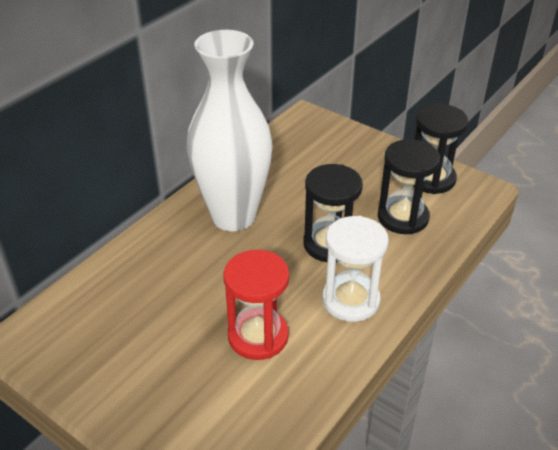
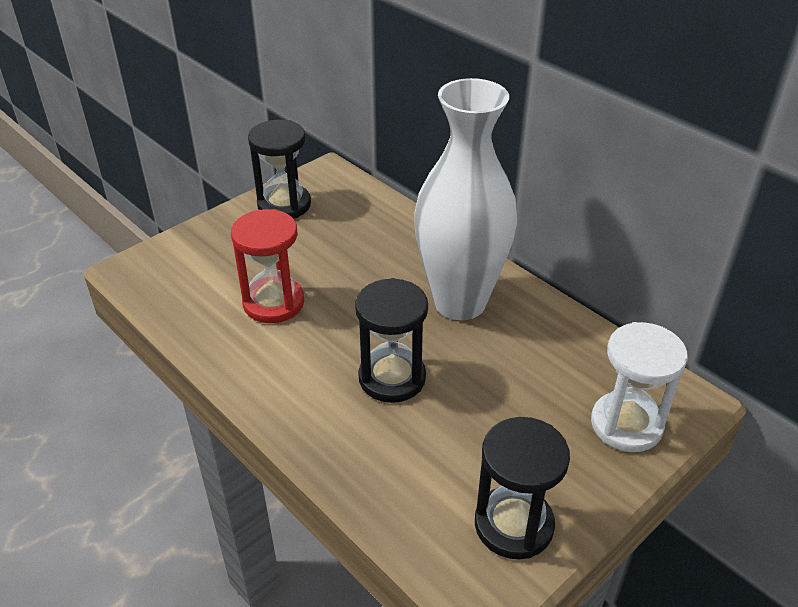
camera: 100 degrees right, 0 degrees up
white hourglass [322,216,389,322] -> white hourglass moved to [591,322,688,452]
black hourglass [378,139,440,234] -> black hourglass moved to [248,120,311,219]

